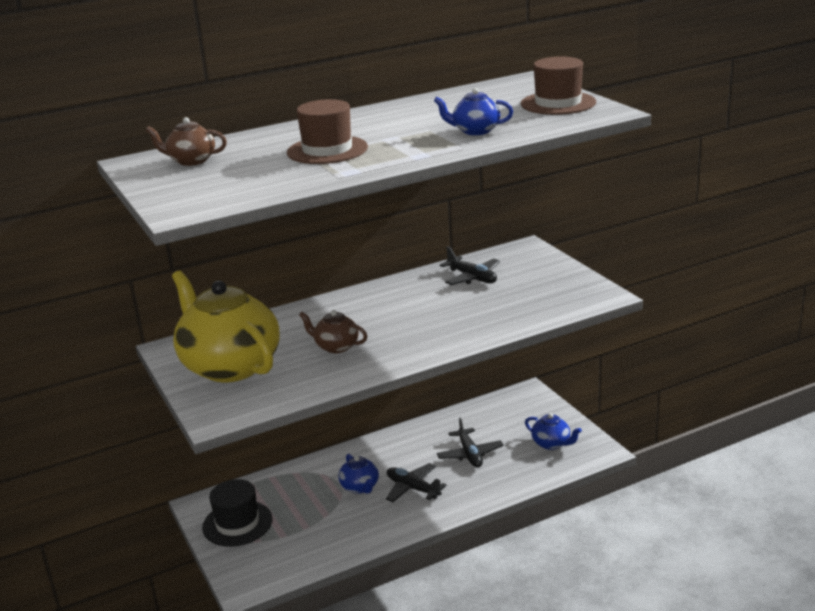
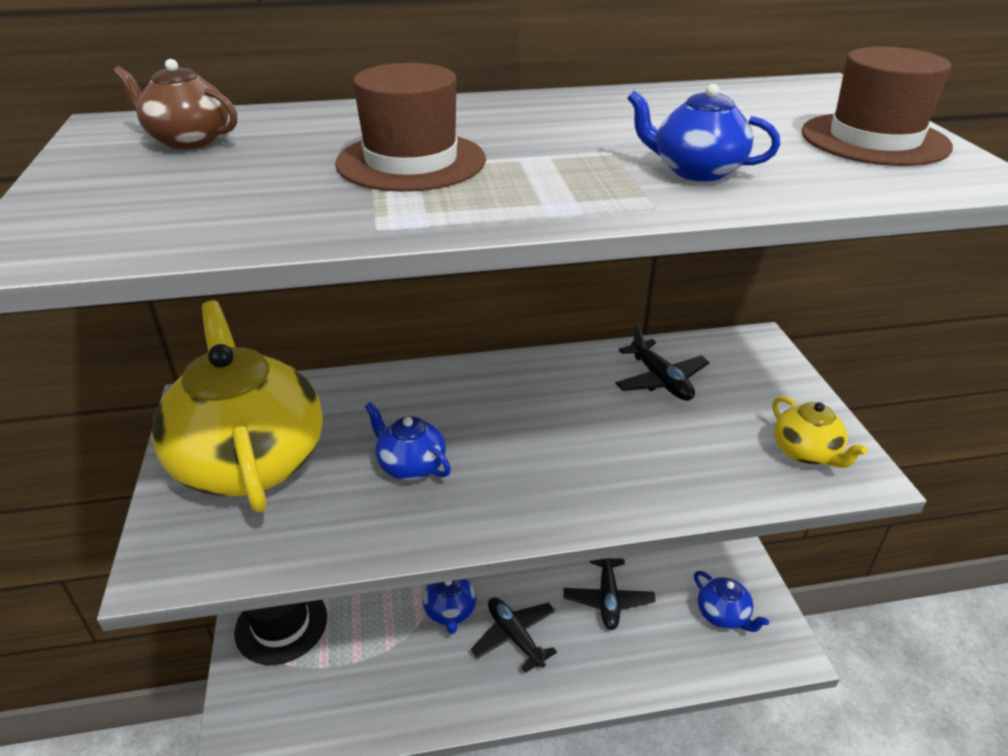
camera: 15 degrees right, 10 degrees up
brown teapot [299,310,367,353] -> blue teapot [365,402,451,480]
none -> yellow teapot [772,396,868,468]

